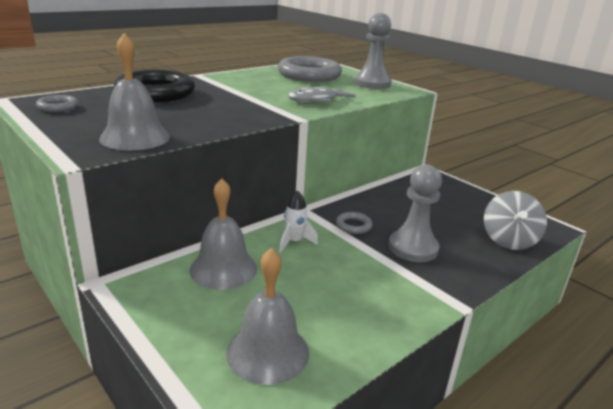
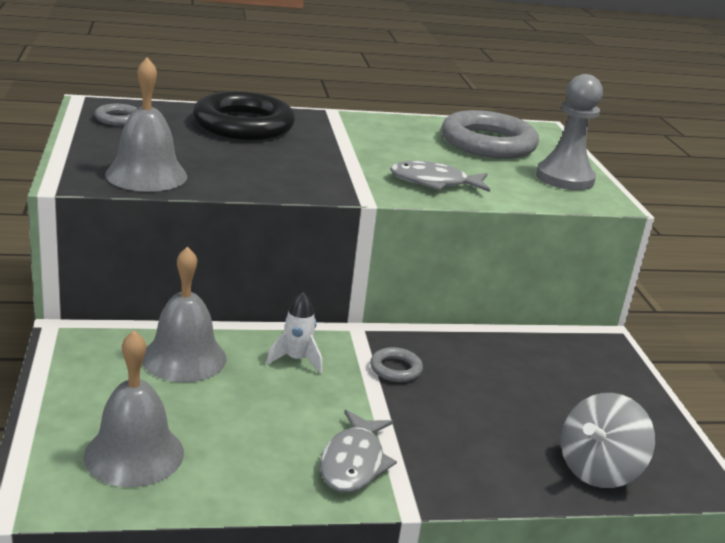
camera: 30 degrees right, 0 degrees up
grey pawn [388,164,442,262] -> none
none -> grey fish [320,410,397,493]

